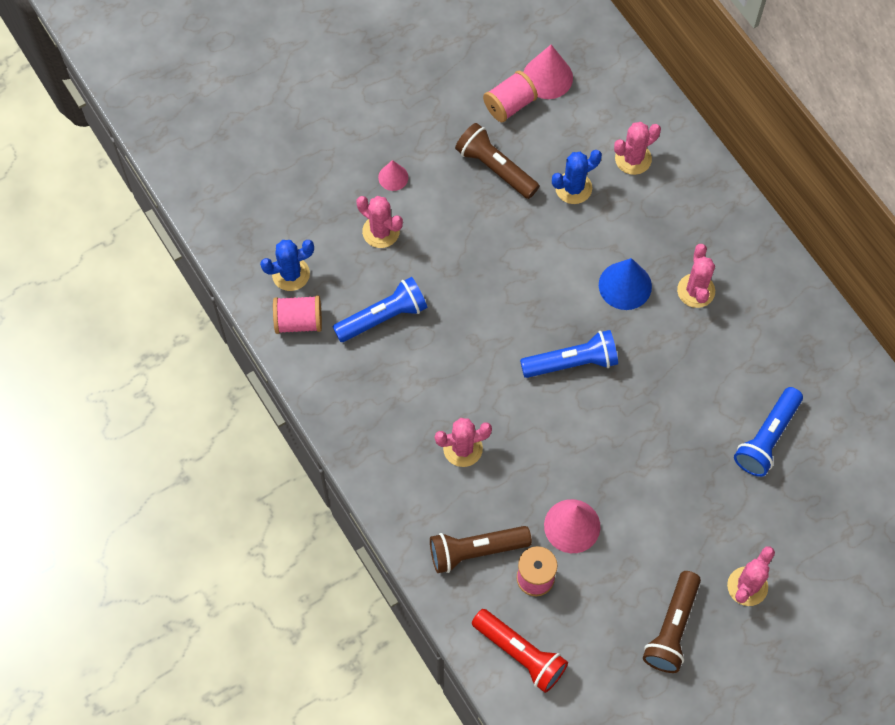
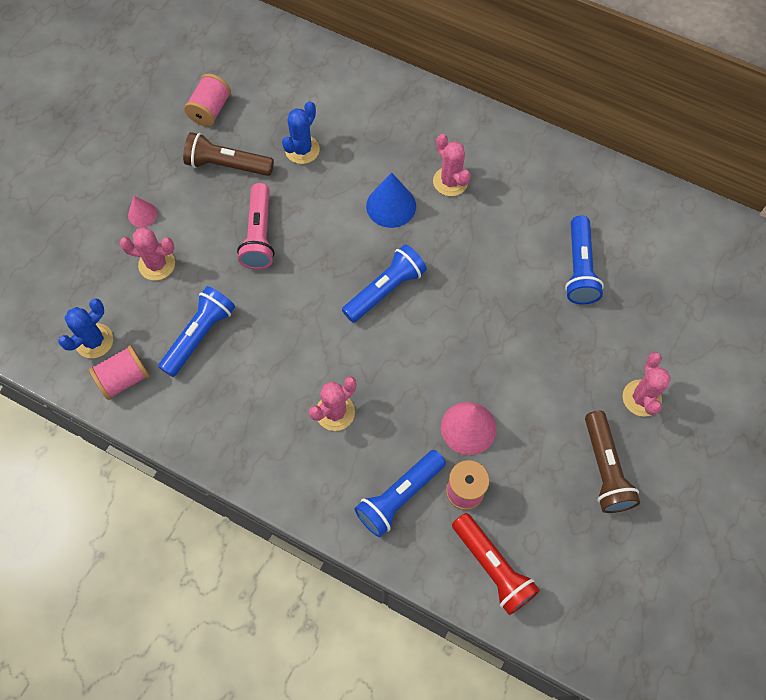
camera: 30 degrees left, 0 degrees up
brown flashlight [430,526,532,573] -> blue flashlight [354,450,446,537]
red flashlight [472,609,568,693] -> red flashlight turned 45 degrees clockwise [452,513,540,615]
pink cone [523,45,573,99] -> none
pink cactus [614,122,661,175] -> none
none -> pink flashlight [237,183,274,270]

